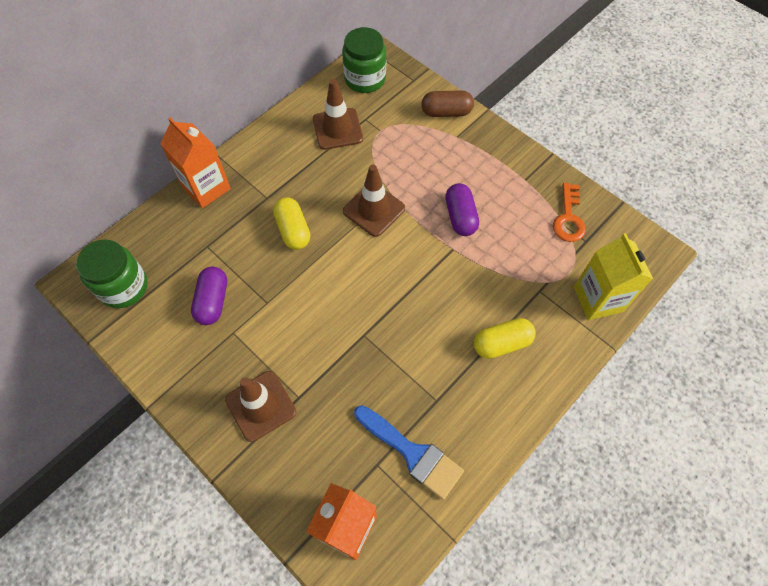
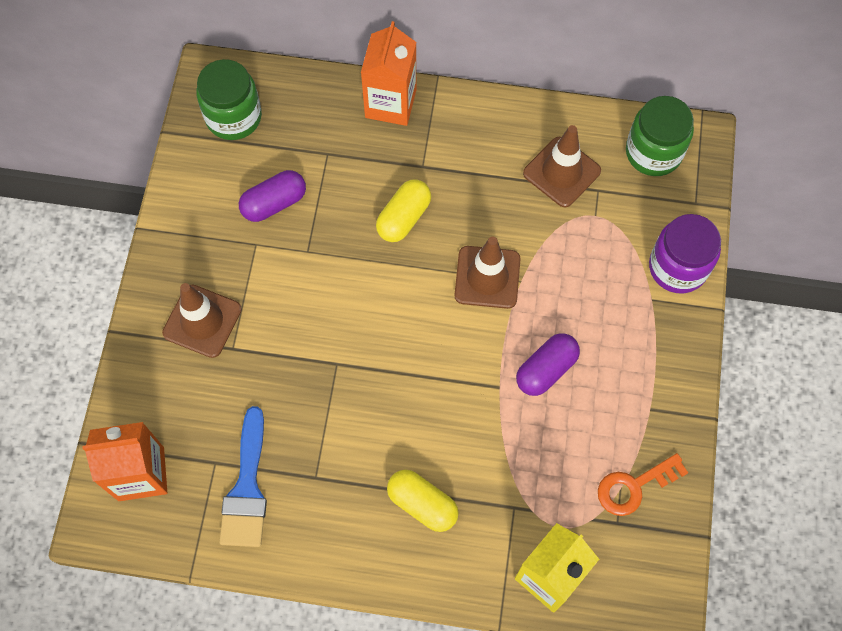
camera: 55 degrees right, 5 degrees up
brown capsule [421,90,474,117] -> purple jar [649,214,721,293]

